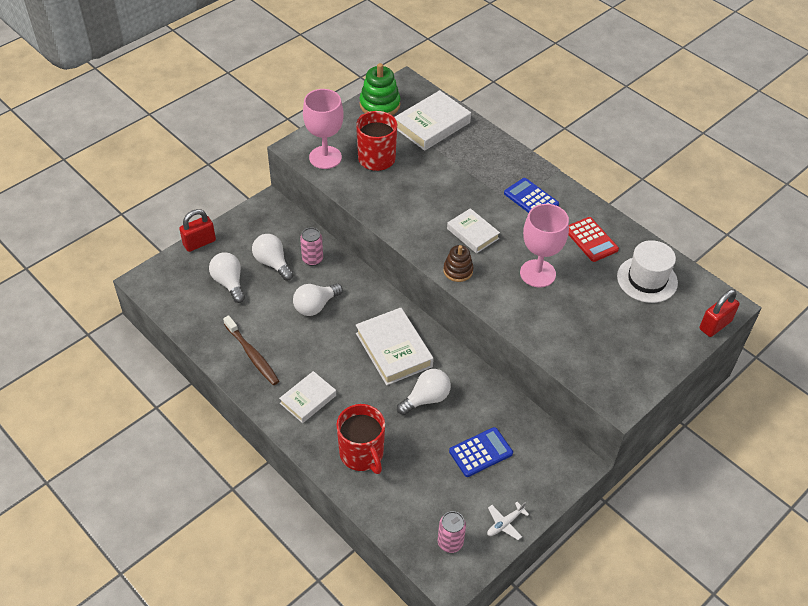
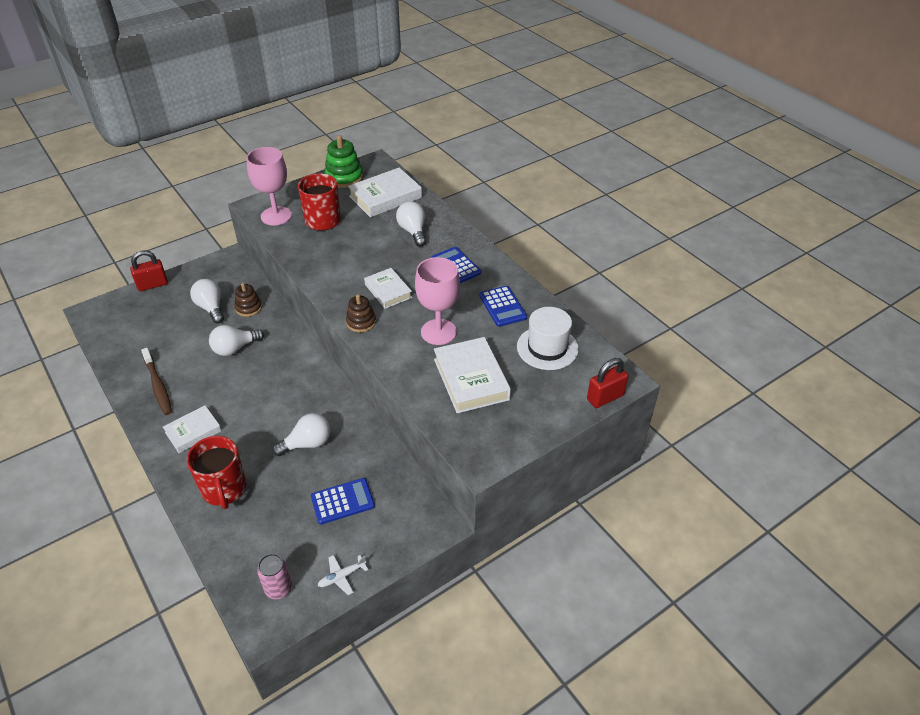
camera: 10 degrees right, 5 degrees down
white light bulb [209,252,245,303] -> white light bulb moved to [396,201,426,246]
pink can [300,227,323,266] -> brown stacking toy [235,283,262,317]
white book [356,307,434,385] -> white book moved to [434,337,511,413]
red calculator [568,217,619,262] -> blue calculator [479,286,527,327]

